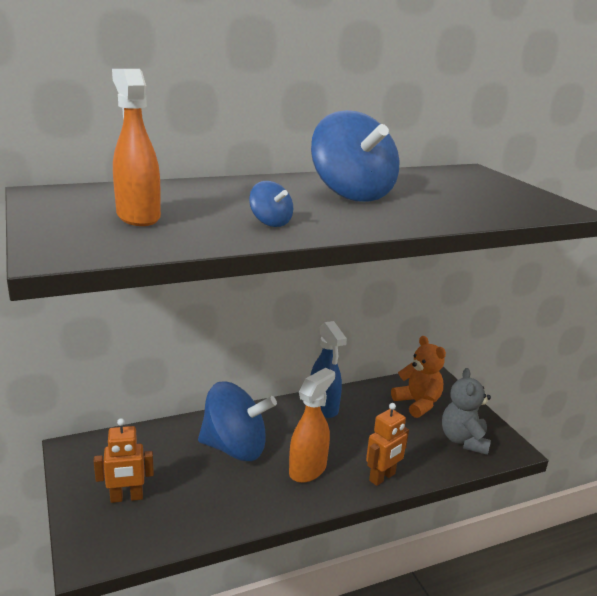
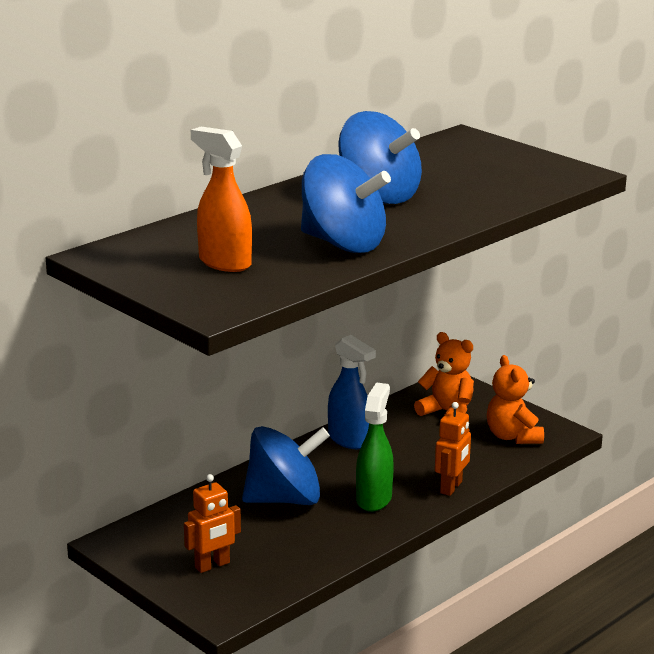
camera: 20 degrees left, 0 degrees up
blue spinning top [249,181,293,227] -> blue spinning top [301,154,391,253], size x2.29
orange spray bottle [289,368,335,483] -> green spray bottle [356,382,394,512]
grey teddy bear [442,368,491,455] -> orange teddy bear [487,355,544,444]

